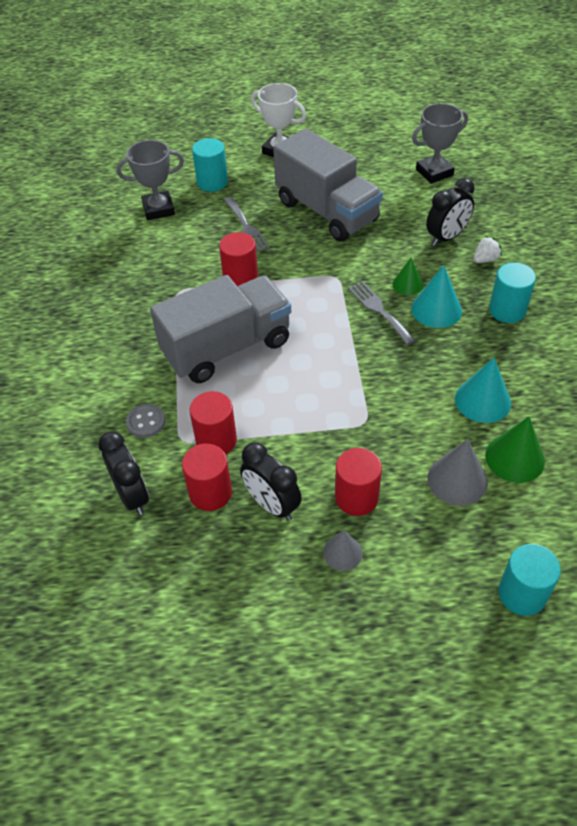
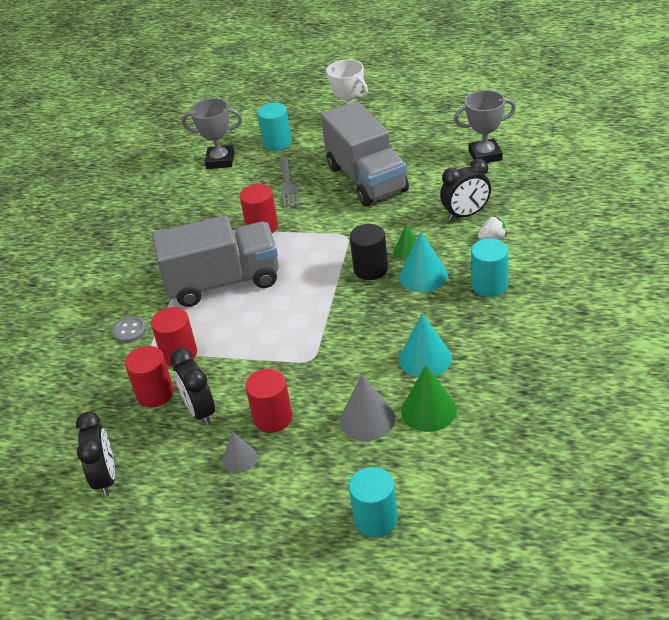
camera: 20 degrees right, 10 degrees down
black clock [98,431,149,515] -> black clock moved to [76,412,115,497]
grey fork [348,281,415,345] -> black cylinder [350,224,388,280]

